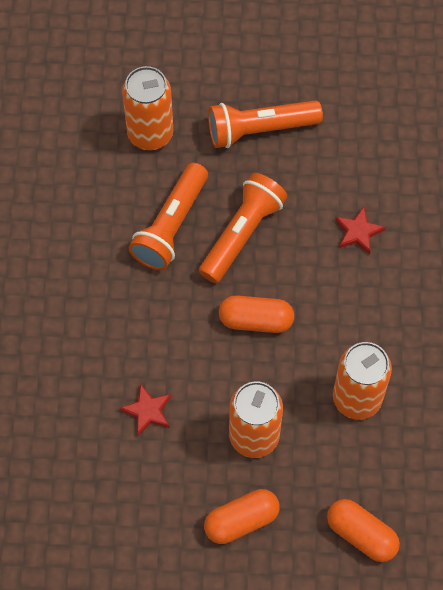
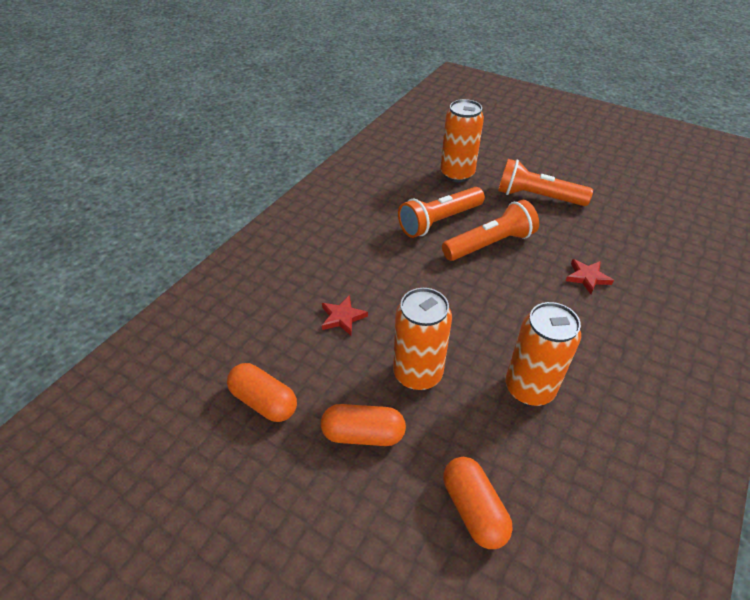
camera: 30 degrees right, 20 degrees down
orange capsule [219,295,294,333] -> orange capsule moved to [227,363,297,422]

